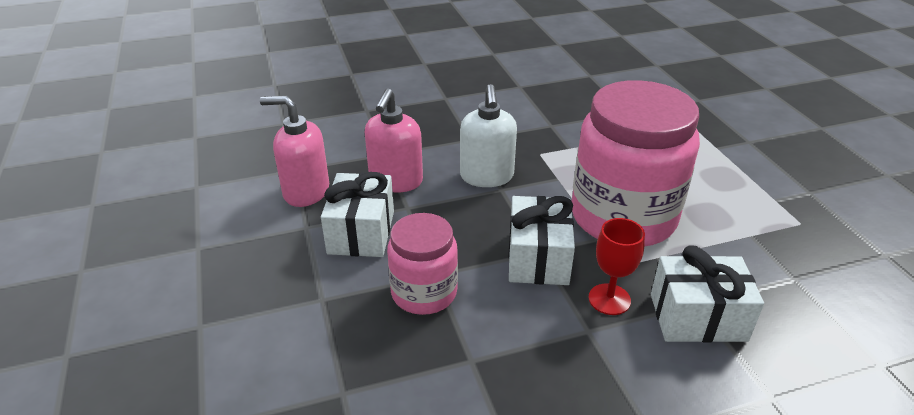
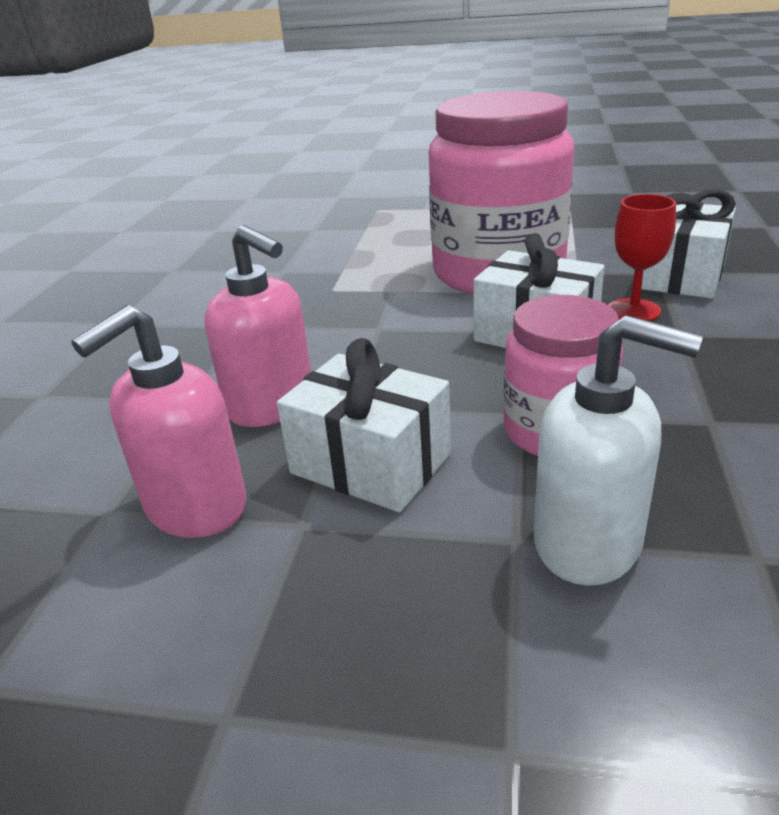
camera: 60 degrees left, 5 degrees down
white soap dispenser [460,84,517,187] -> white soap dispenser moved to [534,315,703,586]

